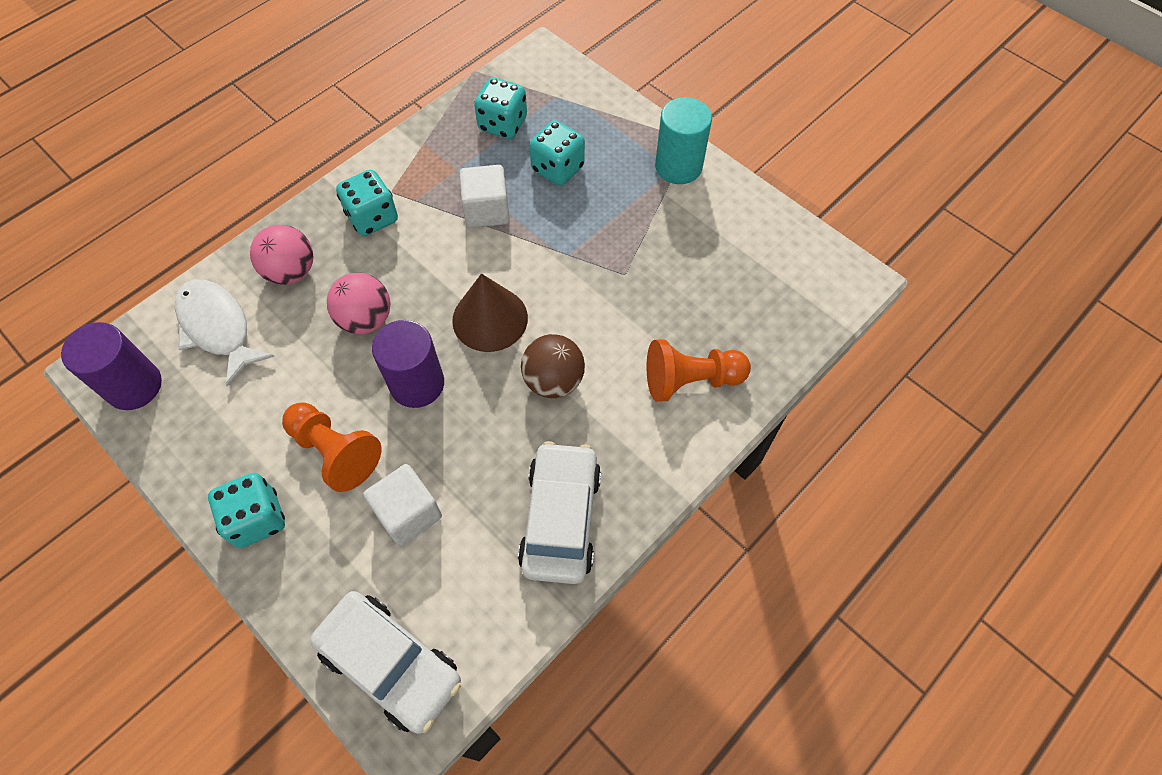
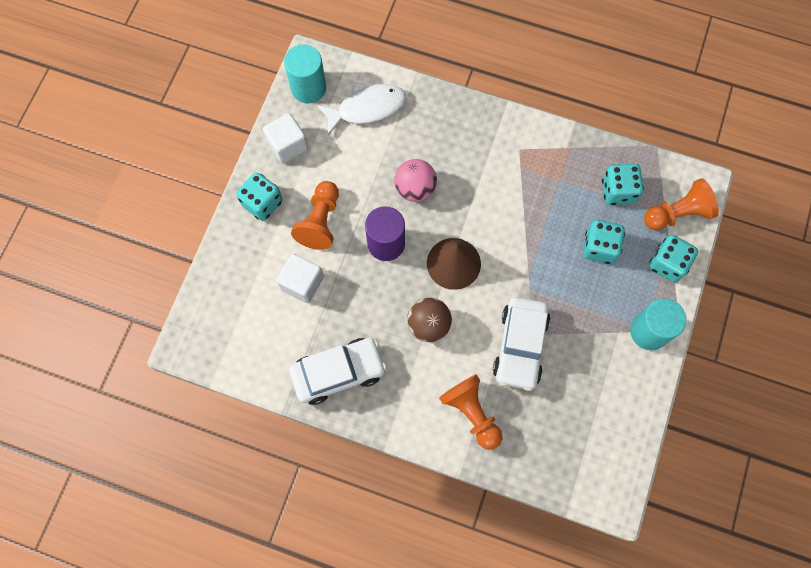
camera: 65 degrees right, 10 degrees up
purple cylinder [61,322,162,410] -> turquoise cylinder [284,44,326,103]
white fish [175,279,275,386] -> white fish turned 45 degrees clockwise [317,83,406,135]
pink ball [250,225,313,285] -> none
white car [310,591,461,734] -> white car moved to [493,297,551,391]
turquoise dice [336,170,398,236] -> turquoise dice moved to [649,235,698,283]
white cube [459,165,510,228] -> white cube moved to [263,113,308,164]
none -> orange pawn [644,178,719,231]

